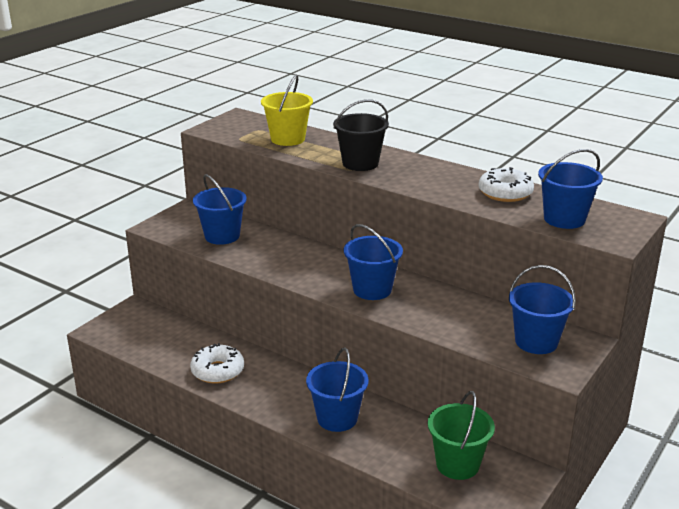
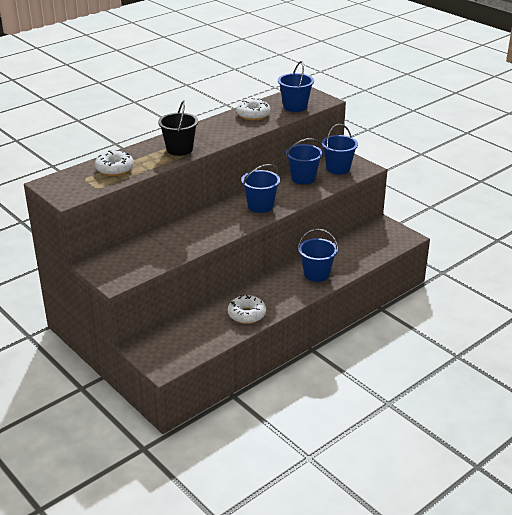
camera: 75 degrees left, 5 degrees up
blue bucket [193,174,247,245] -> blue bucket moved to [286,138,323,185]
yellow bucket [261,75,313,146] -> white donut [95,151,134,176]
green bucket [428,391,495,480] -> none

